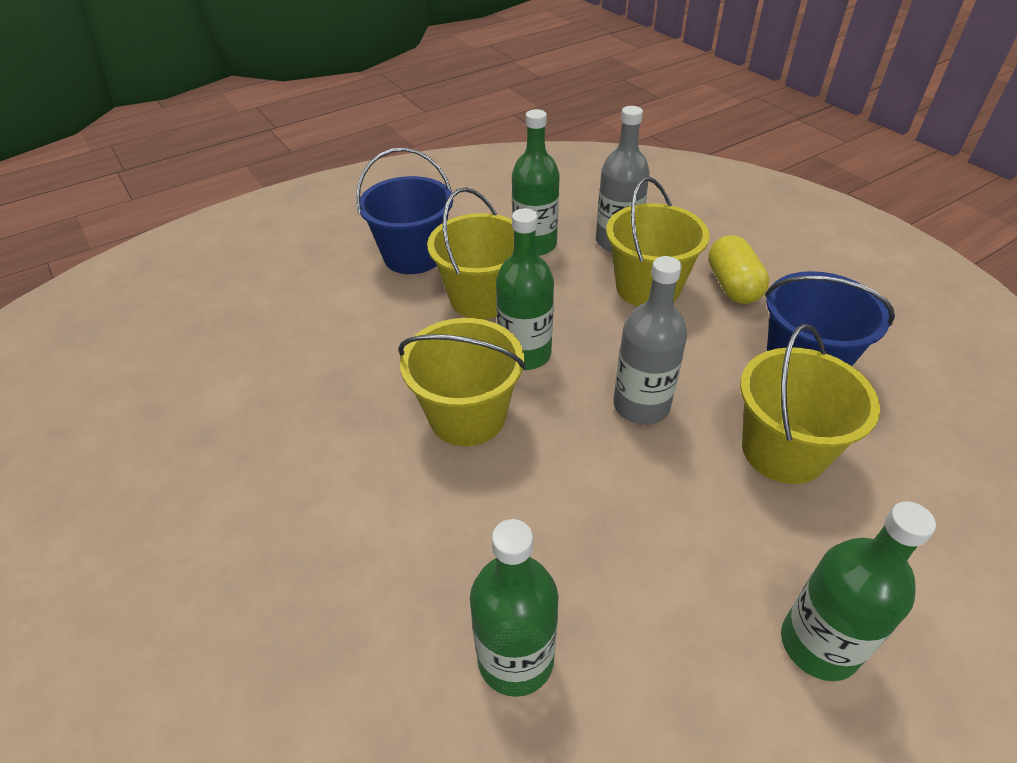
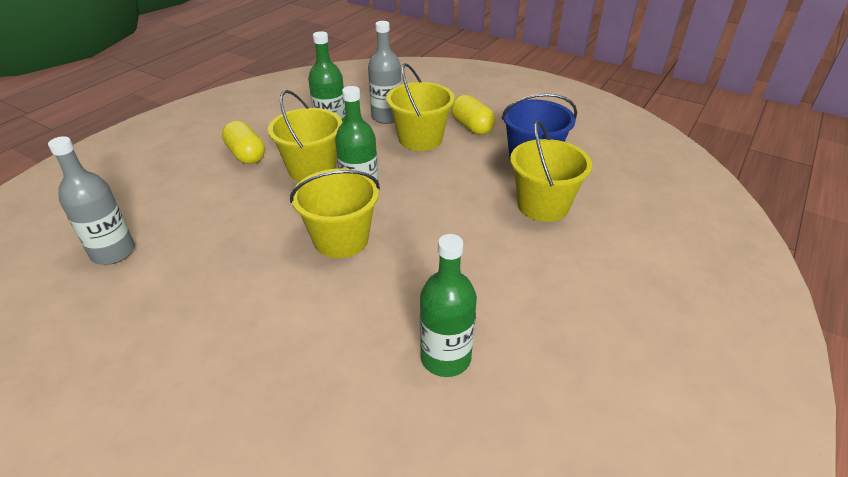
camera: 25 degrees left, 5 degrees down
blue bucket [356,148,453,274] -> yellow capsule [222,120,265,164]
grey bottle [613,256,687,425] -> grey bottle moved to [48,136,135,265]
green bottle [781,501,936,681] -> none

